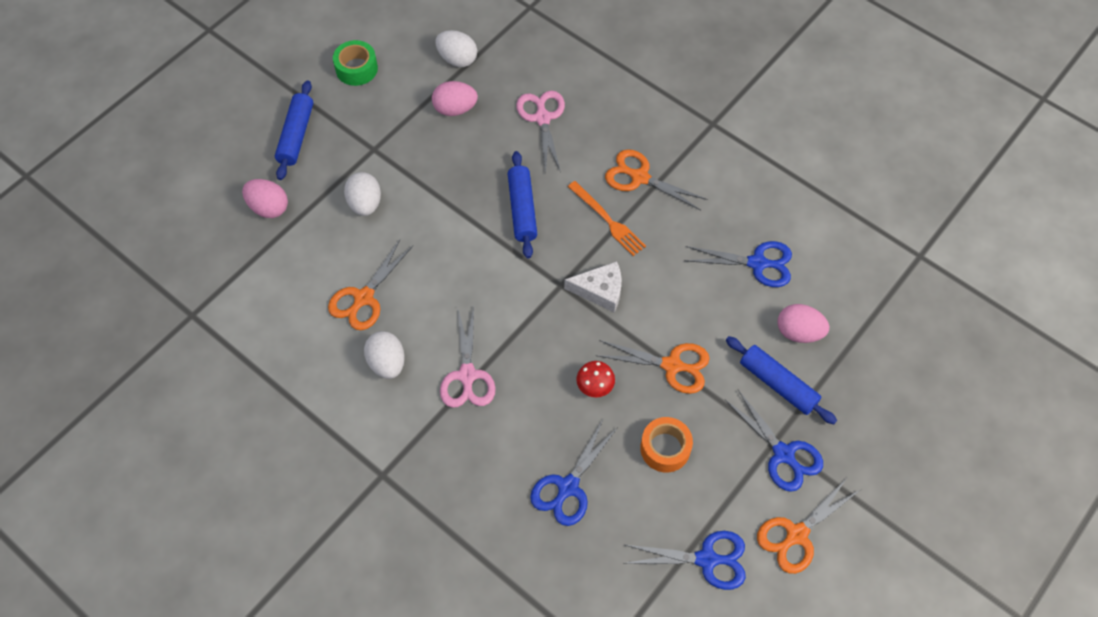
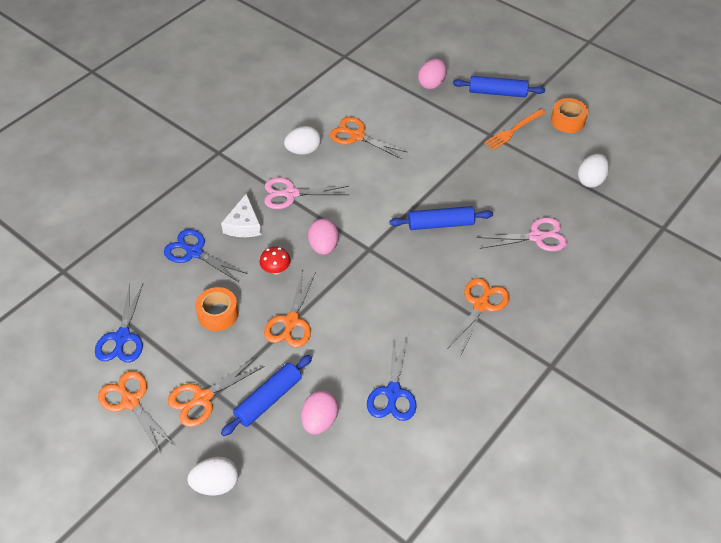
camera: 90 degrees right, 10 degrees down
green tape [333,40,378,86] -> orange tape [551,98,588,133]
white egg [344,172,381,216] -> white egg moved to [187,457,238,496]
pink egg [432,81,478,116] -> pink egg moved to [308,218,339,255]
white cheese [564,261,621,312] -> white cheese moved to [221,193,261,237]
orange fork [568,181,646,256] -> orange fork moved to [484,109,546,150]
blue scissors [725,390,823,492] -> orange scissors [168,357,265,427]

